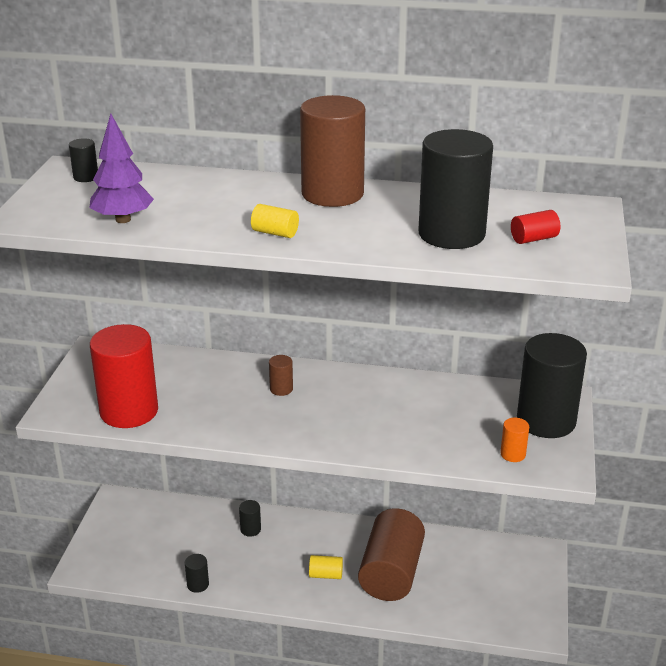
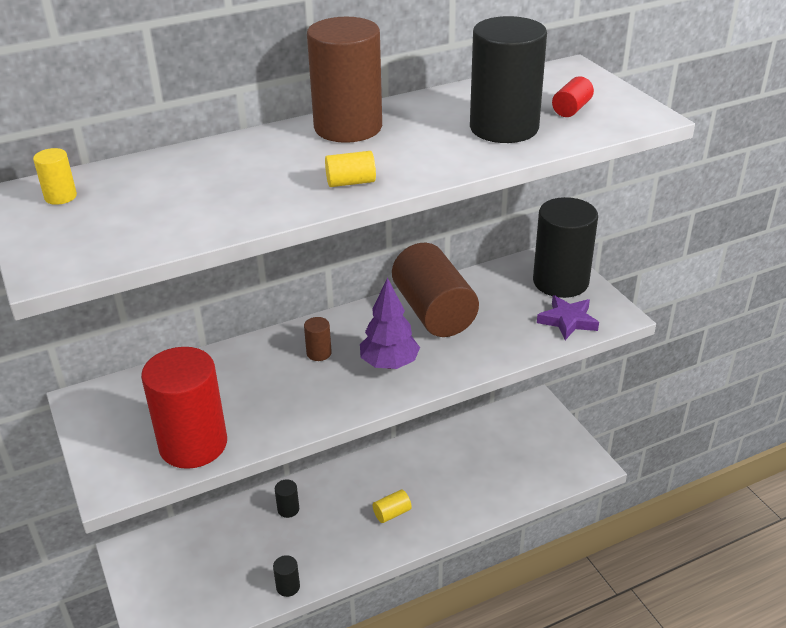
camera: 35 degrees left, 5 degrees up
black cylinder [69,138,98,182] -> yellow cylinder [33,148,77,205]
purple tree [89,114,154,223] -> purple tree moved to [360,277,420,369]
brown cylinder [358,508,425,601] -> brown cylinder moved to [392,243,479,337]
orange cylinder [500,418,529,462] -> purple star [537,295,599,340]

